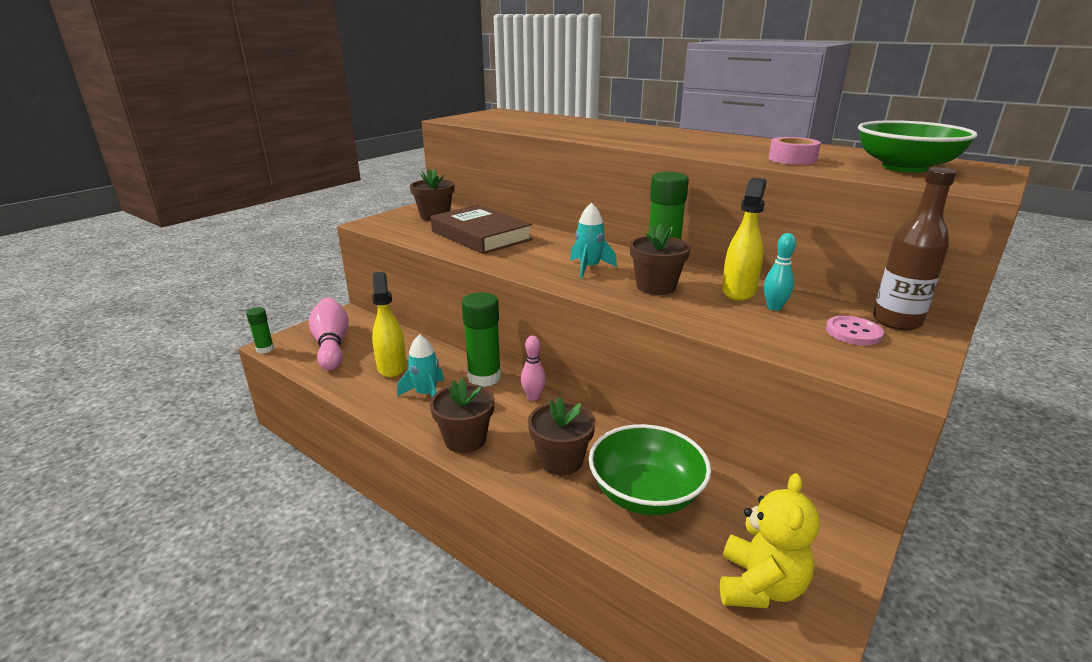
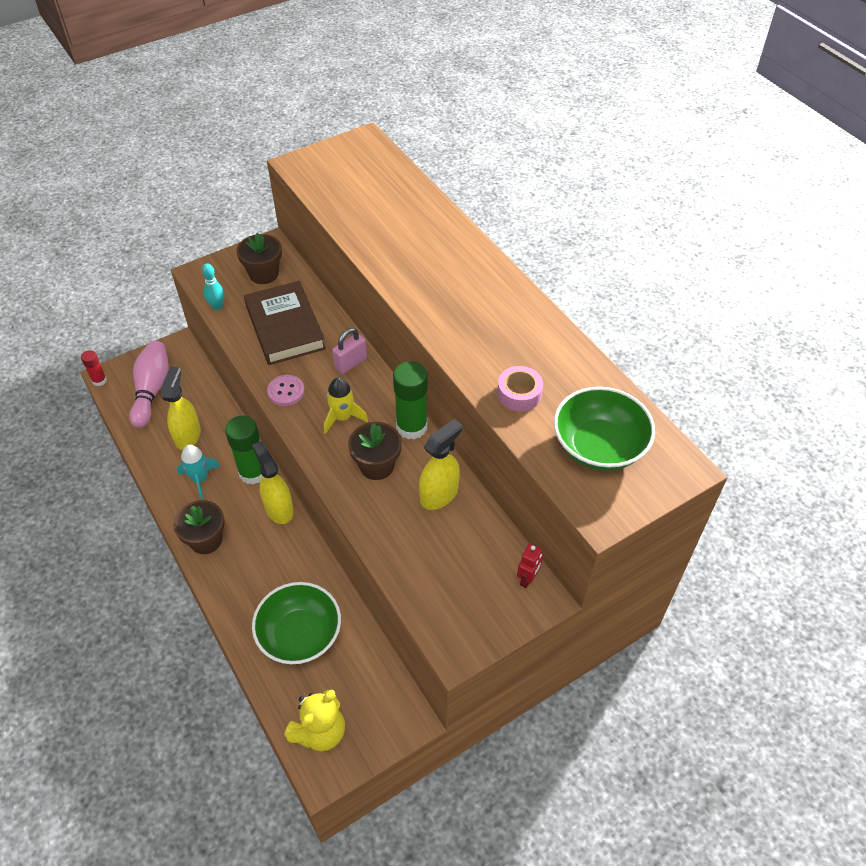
camera: 20 degrees right, 25 degrees up
green glue stick [246,307,274,354] -> red glue stick [81,350,107,386]
pink bowling pin [521,336,546,401] -> yellow spray bottle [252,441,294,524]
brown flower pot [528,397,596,475] -> none
turquoise rocket [570,202,617,279] -> yellow rocket [324,377,368,434]
turquoise bowling pin [764,233,796,311] -> turquoise bowling pin moved to [202,263,225,310]
pink button [826,316,884,345] -> pink button moved to [267,375,305,406]
brown bottle [873,168,956,330] -> red robot [517,544,543,588]
none -> pink padlock [332,328,367,374]

